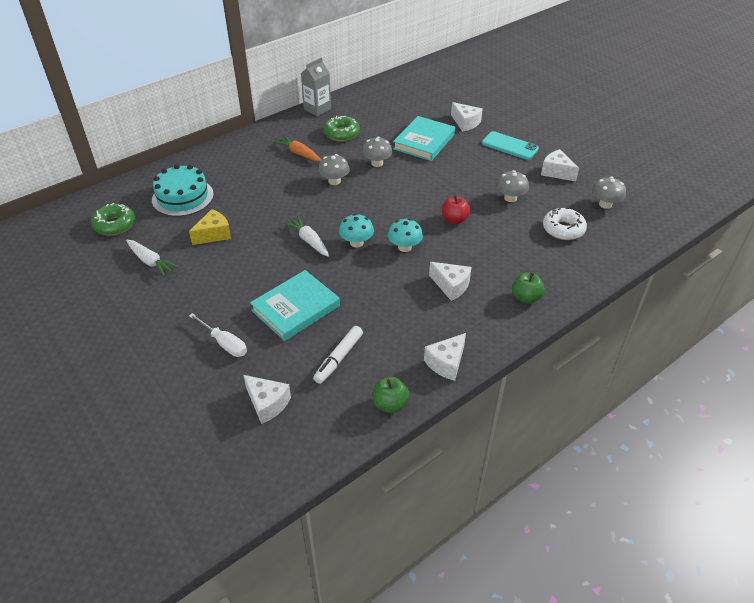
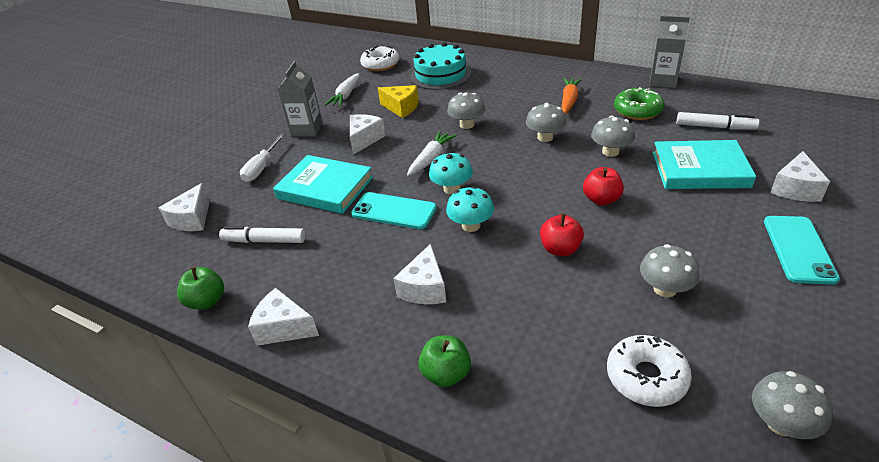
camera: 70 degrees right, 5 degrees down
green donut [91,203,135,236] -> white donut [360,46,399,71]
white cheese [541,149,579,181] -> white cheese moved to [350,114,386,155]
none -> grey carton [277,61,323,137]
none -> turquoise phone [351,192,437,229]
none -> grey mushroom [447,92,485,129]
none -> red apple [583,167,624,205]
none -> white marker [676,112,760,130]

